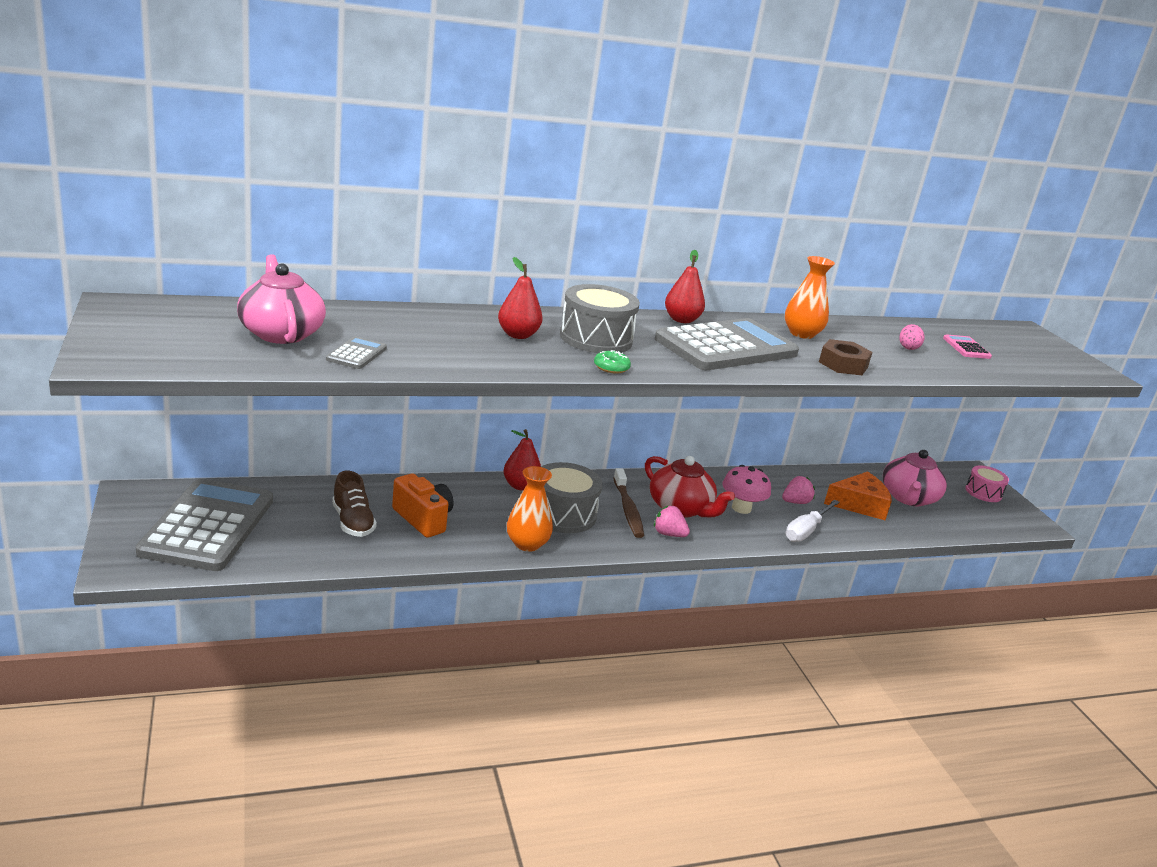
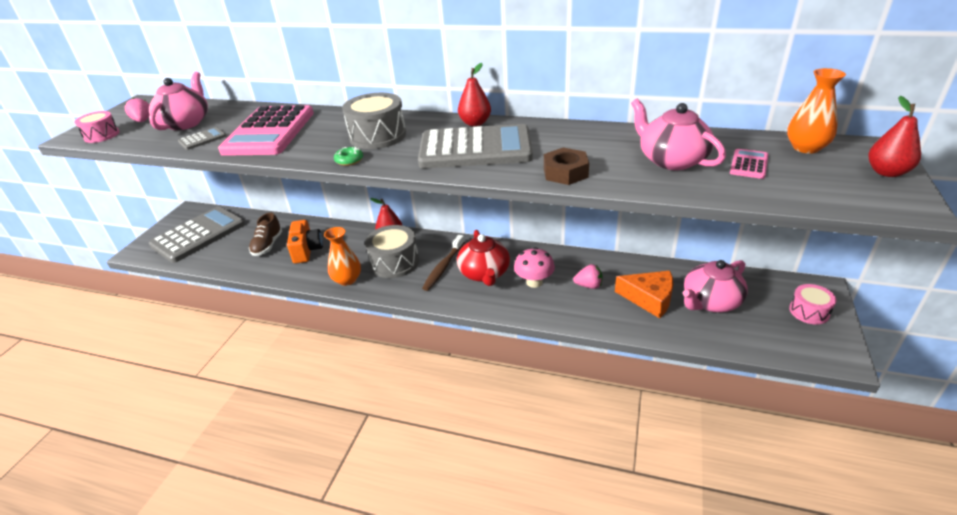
camera: 40 degrees right, 10 degrees up
red pear [498,257,543,339] -> red pear moved to [869,96,921,177]
pink strawberry [654,505,690,537] -> pink strawberry moved to [124,98,150,122]
orange vase [785,256,835,339] -> orange vase moved to [787,68,846,154]
white screwdriver [786,499,840,542] -> none
pink egg [899,324,925,350] -> pink teapot [631,99,726,170]
none -> pink drum [74,111,120,143]
none -> pink calculator [218,105,314,156]

